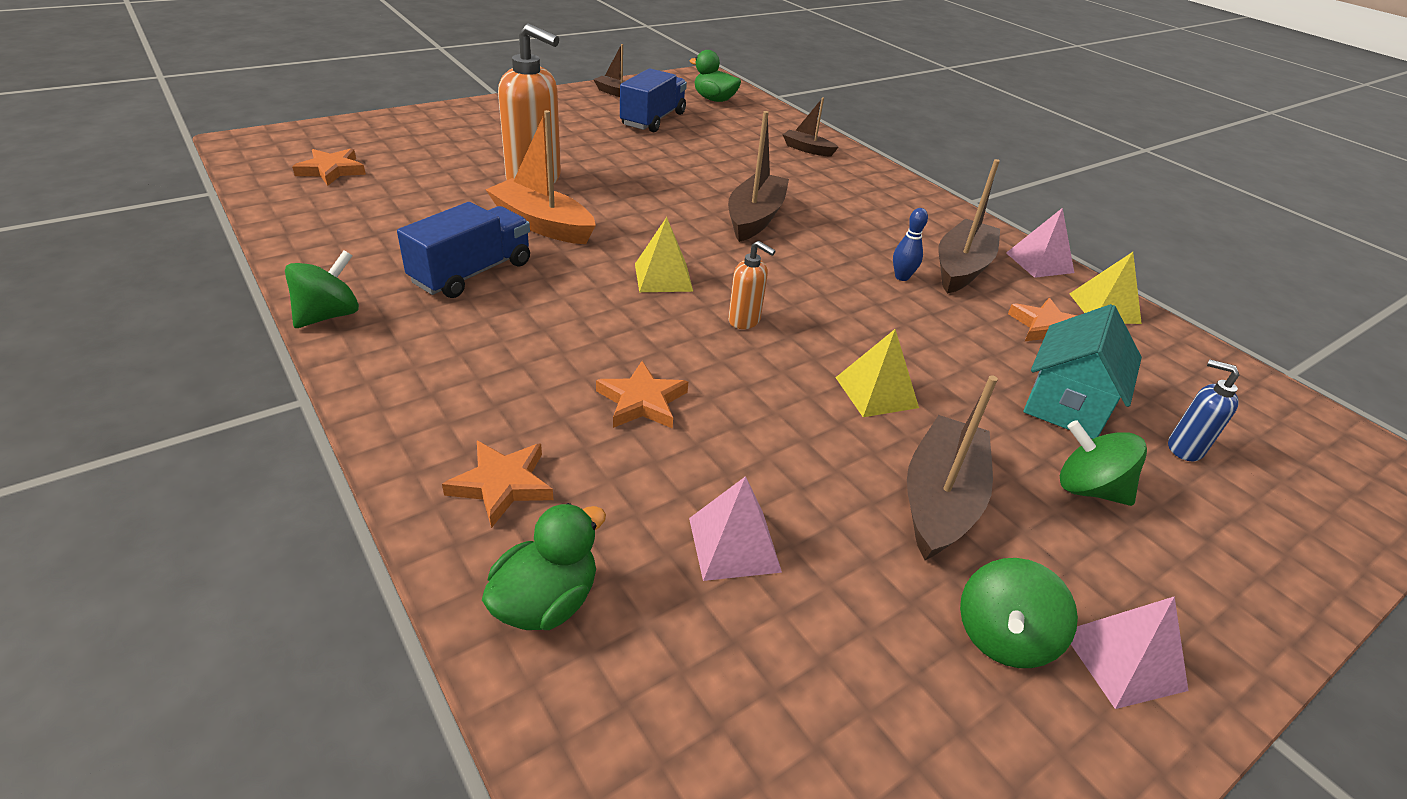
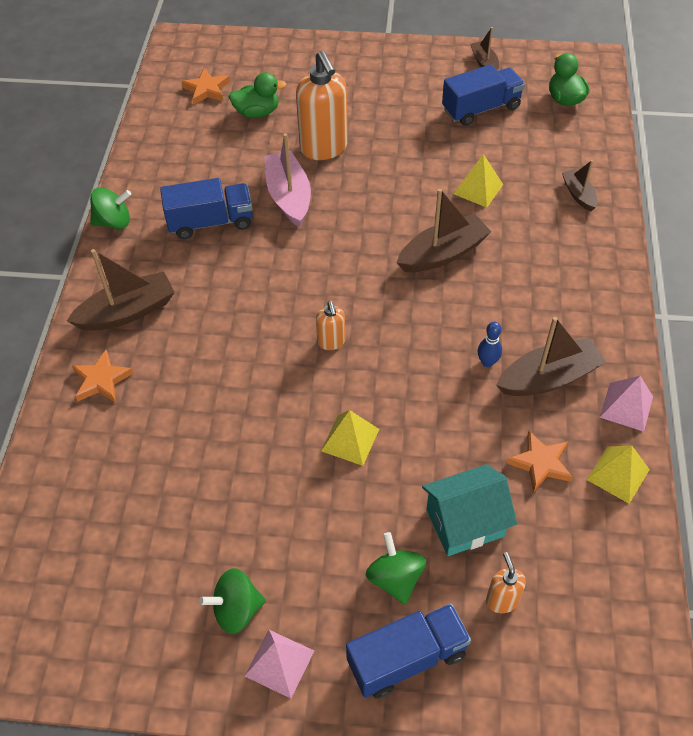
camera: 45 degrees right, 15 degrees up
green duck [482,503,606,630] -> green duck moved to [229,72,286,118]
orange boat [485,110,596,244] -> pink boat [264,133,311,227]
orange star [596,361,688,429] -> none
yellow pyramid [635,217,693,292] -> yellow pyramid moved to [454,154,503,208]
pink pyramid [689,476,782,581] -> none
brown boat [907,375,998,560] -> brown boat moved to [67,249,175,331]
blue soap dispenser [1168,359,1239,461] -> orange soap dispenser [486,552,526,613]
none -> blue truck [346,604,471,698]

